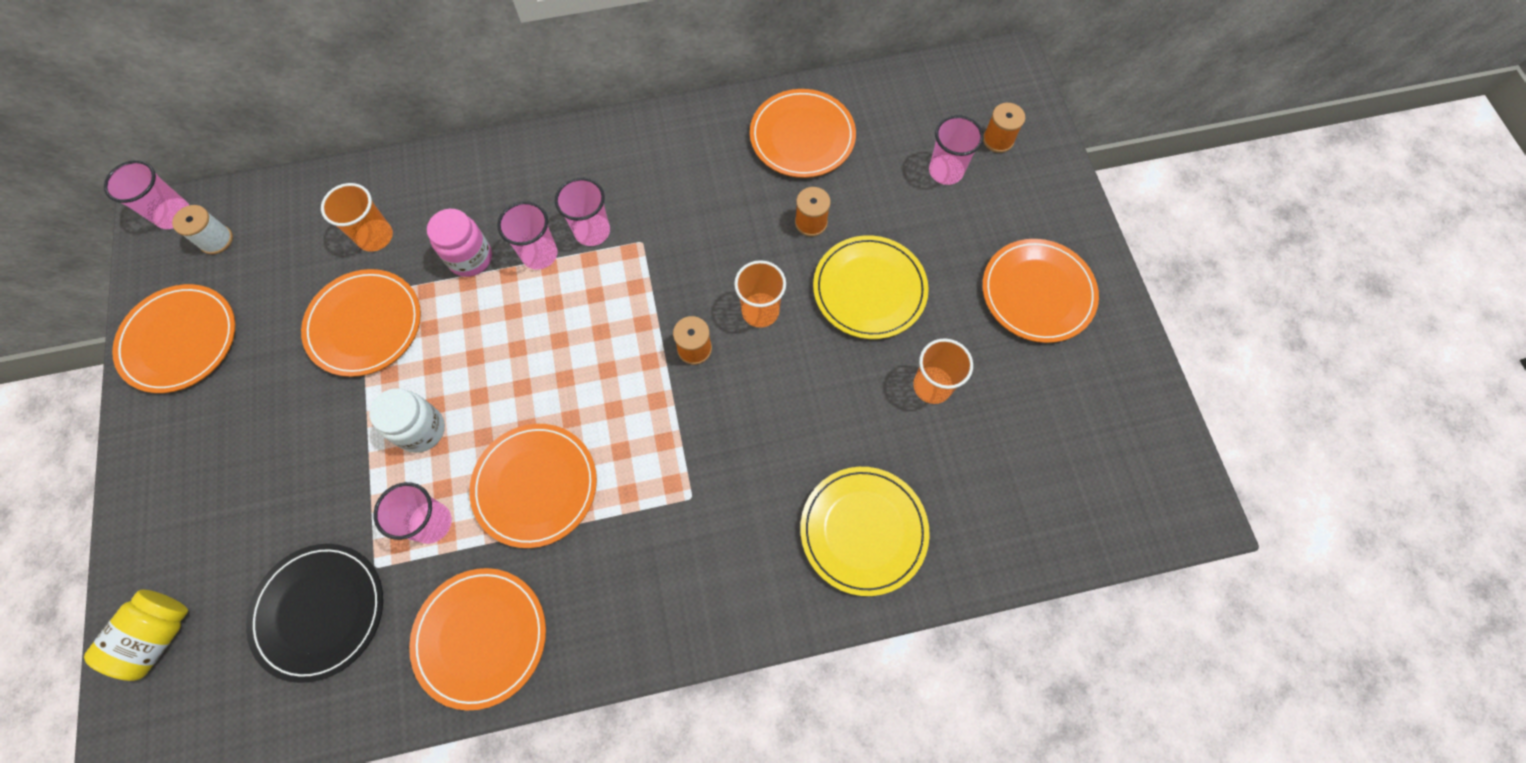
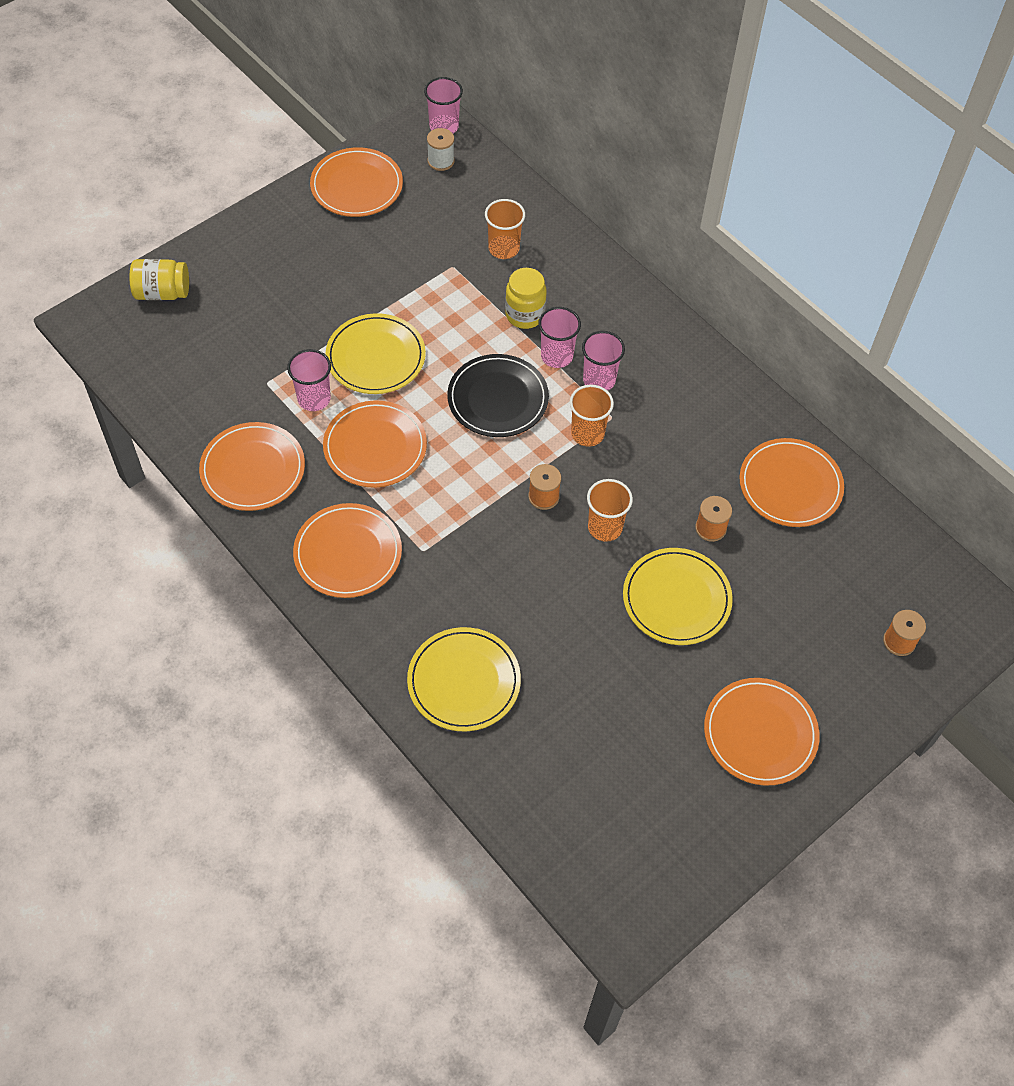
camera: 60 degrees right, 10 degrees down
black plate [246,544,383,683] -> black plate moved to [447,354,549,437]
orange plate [301,269,421,377] -> orange plate moved to [293,503,402,598]
white jar [370,388,445,453] -> yellow plate [325,313,426,394]
pink jar [427,209,492,277] -> yellow jar [505,268,547,329]
orange cup [913,338,973,404] -> orange cup moved to [570,385,614,447]
pink cup [929,115,983,185] -> none

